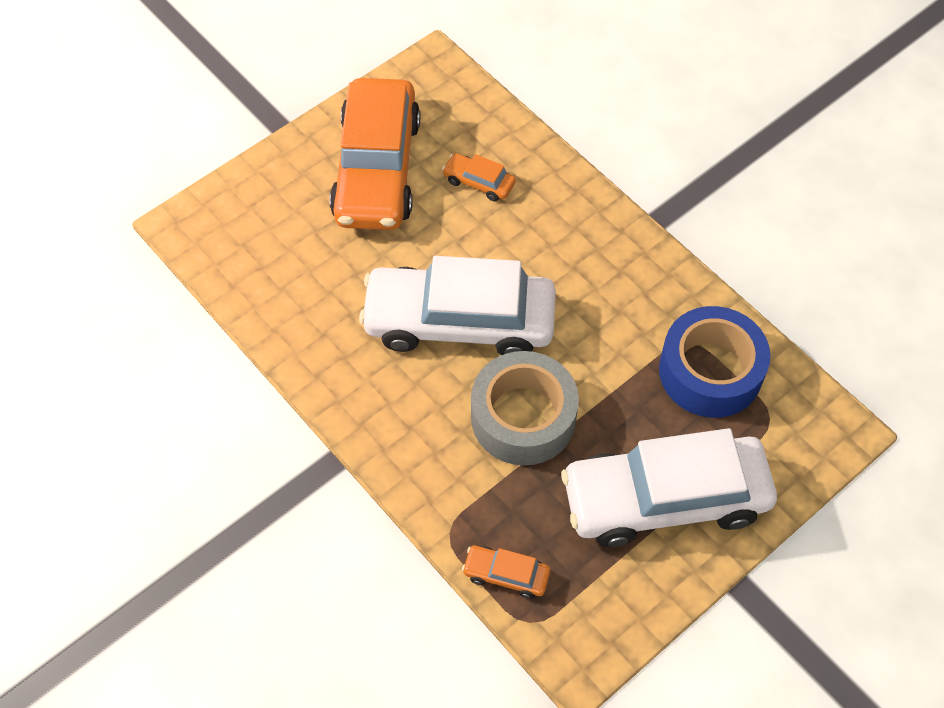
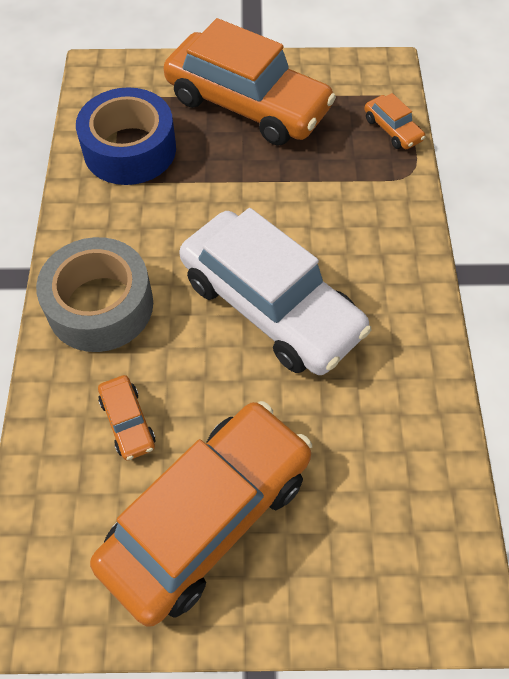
camera: 140 degrees left, 0 degrees up
grey tape [471,351,579,466] -> grey tape moved to [36,237,153,352]
white car [561,428,777,547] -> orange car [164,18,336,146]

